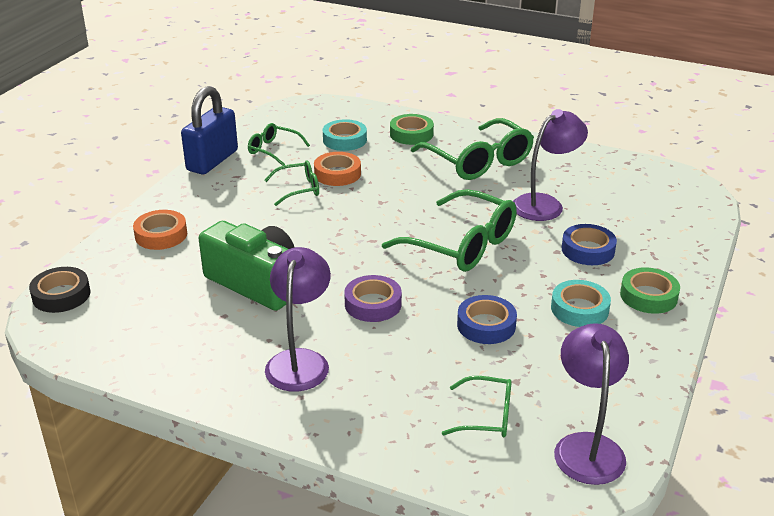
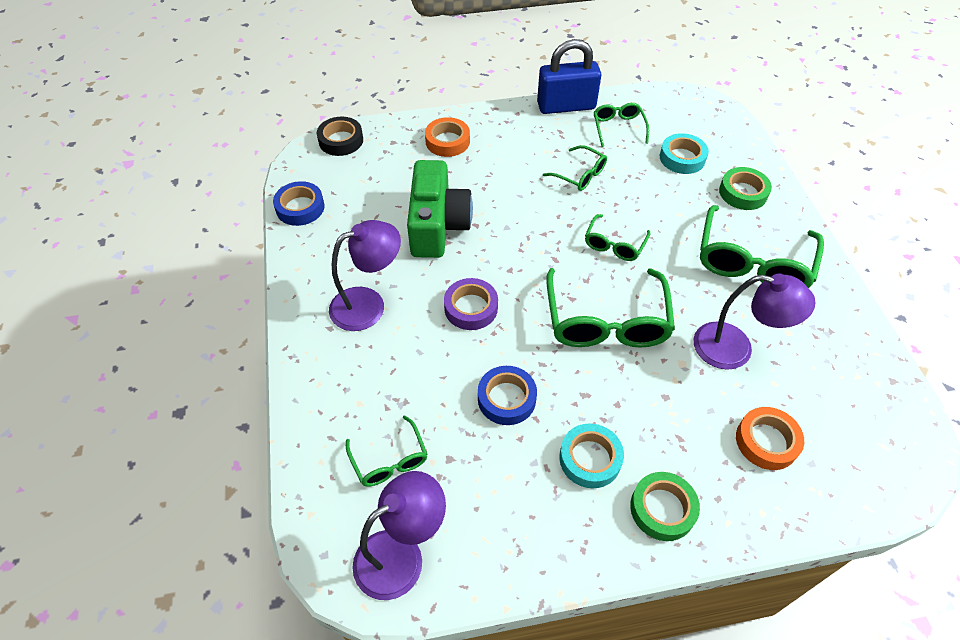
camera: 55 degrees right, 20 degrees up
orange tape [314,152,361,186] -> orange tape moved to [736,407,804,470]
blue tape [562,224,617,265] -> blue tape moved to [273,181,325,226]
none -> green glasses [585,214,651,261]

